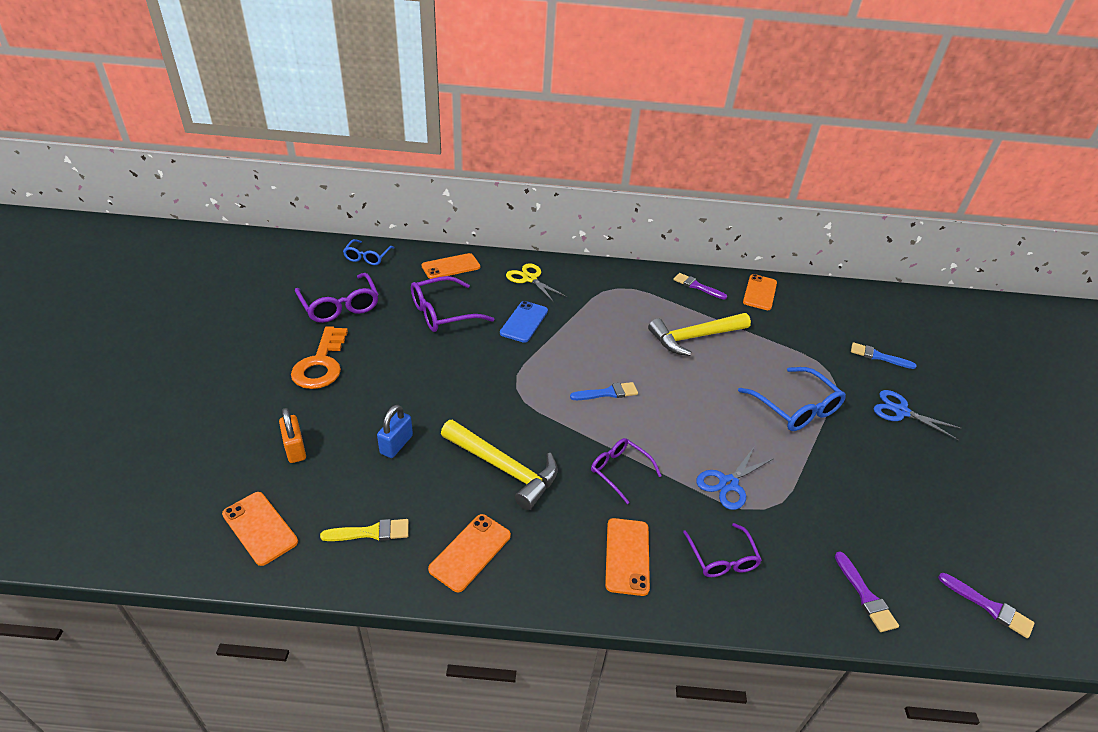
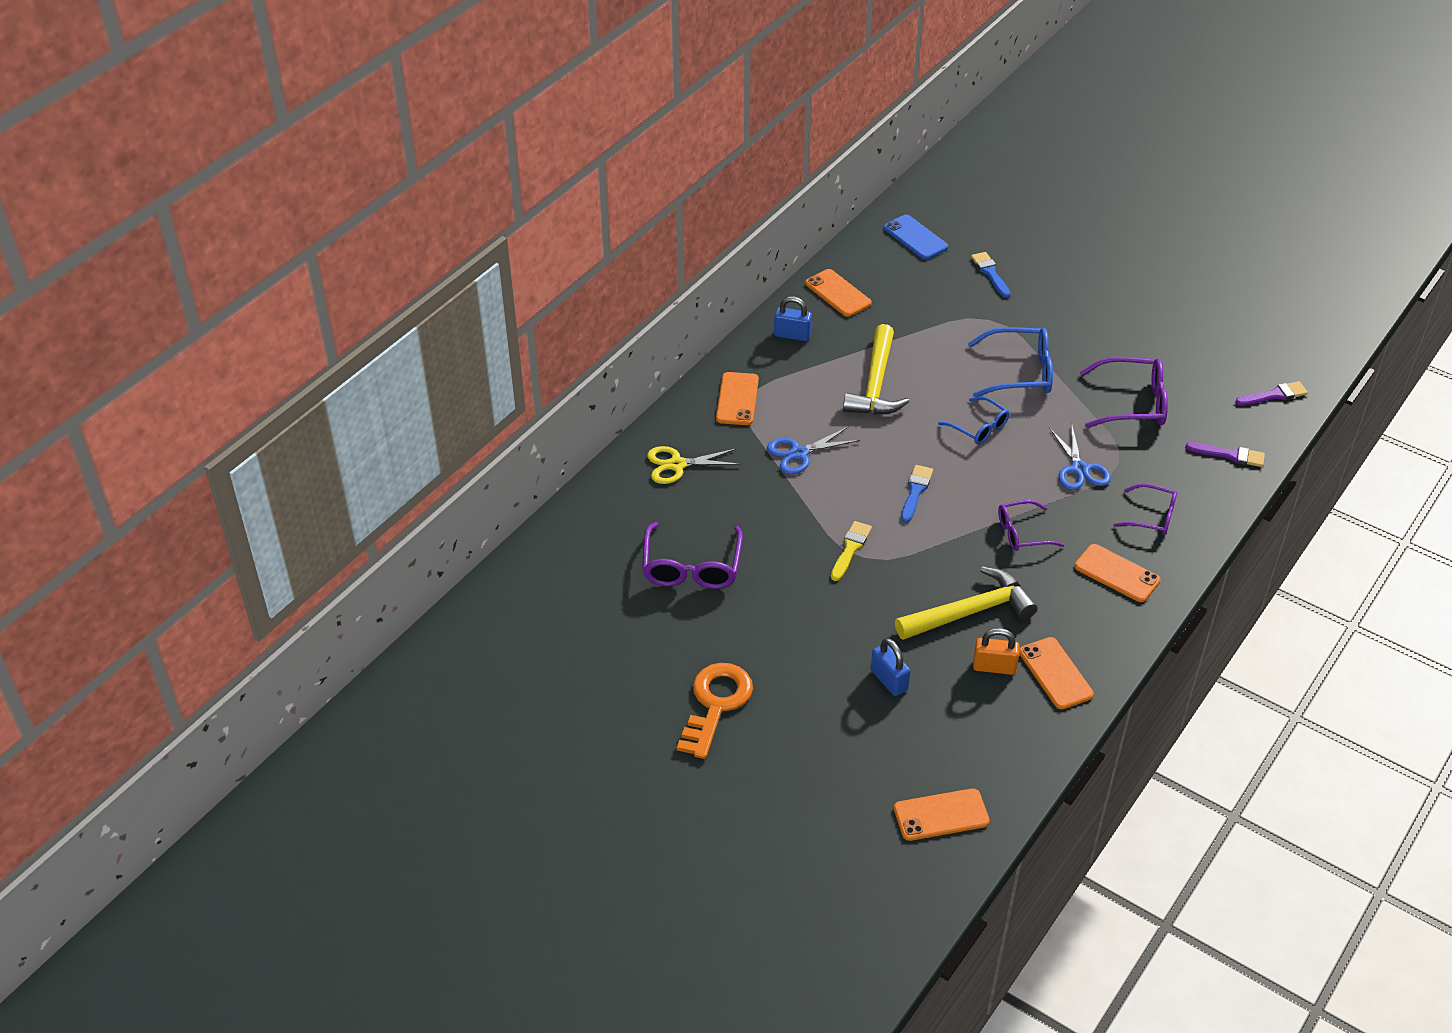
camera: 55 degrees left, 5 degrees up
orange padlock [279,408,306,463] -> orange padlock moved to [973,628,1020,675]
orange key [291,326,348,389] -> orange key turned 105 degrees counterclockwise [677,663,753,759]
purple glasses [295,273,379,323] -> purple glasses moved to [1079,357,1168,428]
yellow brush [320,519,409,541] -> yellow brush moved to [831,521,872,581]
blue glasses [343,239,395,265] -> blue glasses moved to [938,396,1010,444]
orange phone [422,253,480,279] -> orange phone moved to [716,372,759,425]
blue phone [500,301,548,343] -> blue phone moved to [884,215,948,260]
purple brush [673,273,727,300] -> blue padlock [774,296,812,341]
blue brush [851,342,916,369] -> blue brush turned 105 degrees clockwise [971,252,1011,298]
blue scissors [874,390,961,441] -> blue scissors moved to [767,426,860,474]

